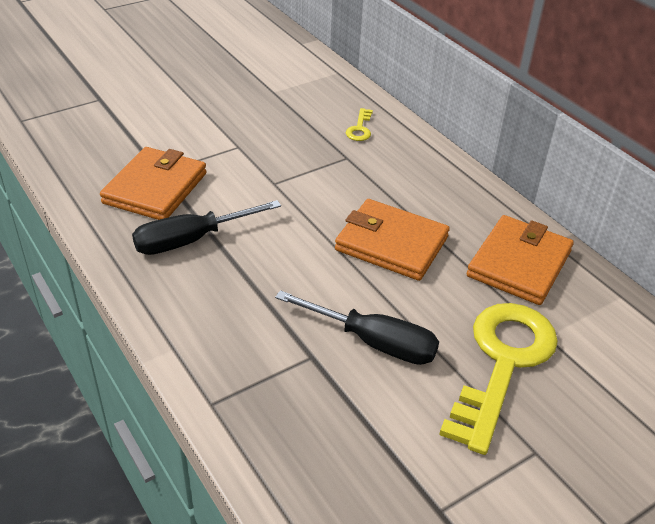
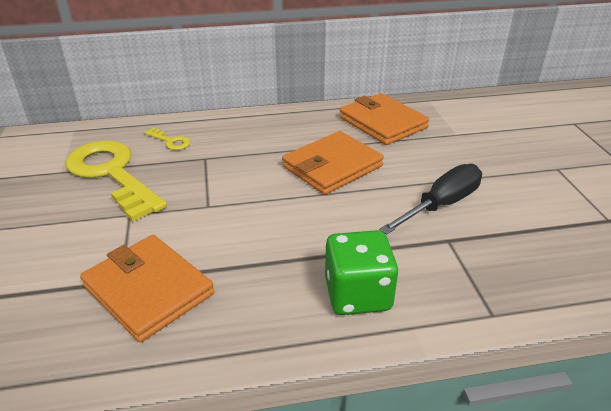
camera: 65 degrees left, 5 degrees down
black screwdriver [132,200,281,255] -> none
yellow key [439,303,558,455] -> yellow key moved to [65,141,167,221]
none -> green dice [325,230,399,315]

